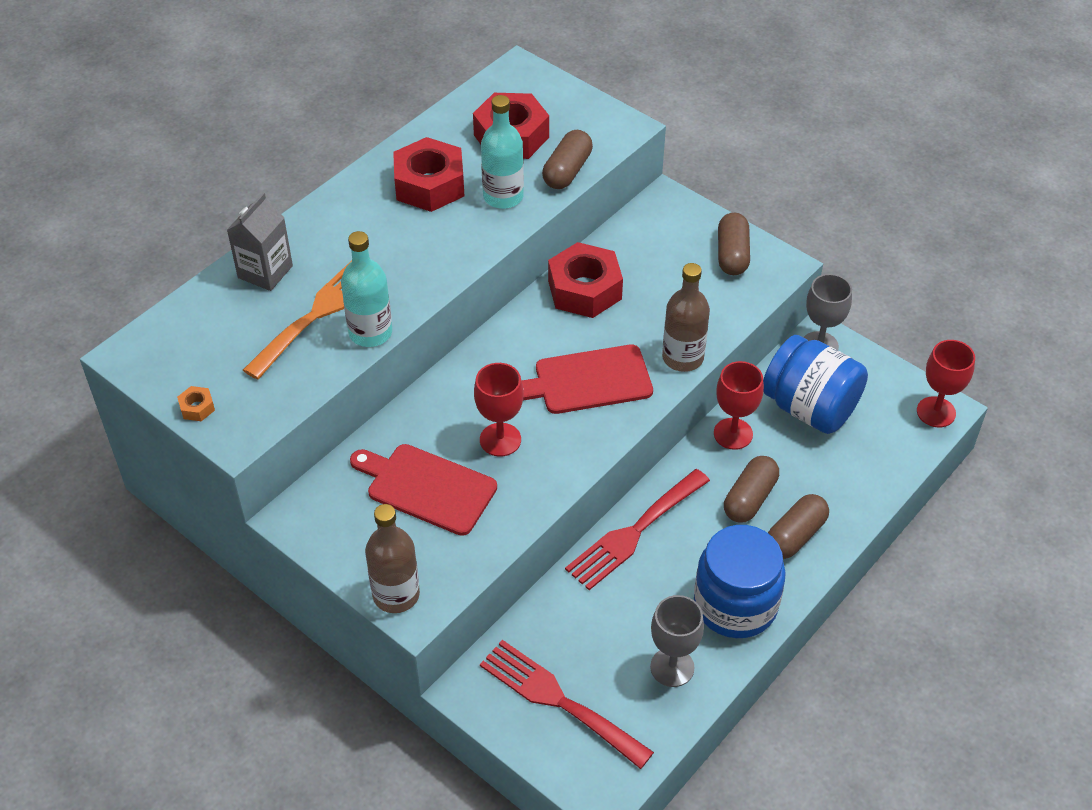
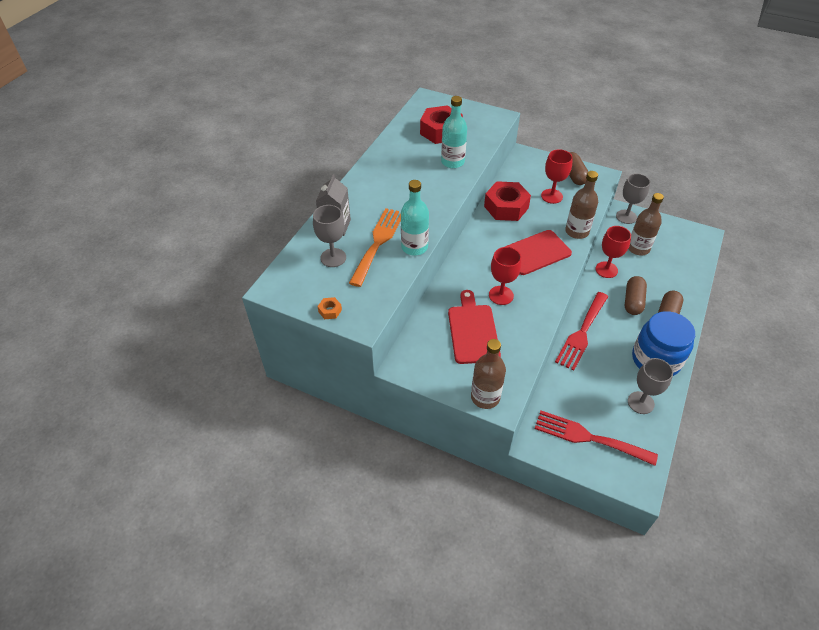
camera: 15 degrees left, 0 degrees up
red cutting board [350,444,497,536] -> red cutting board turned 75 degrees clockwise [448,290,501,364]
red nut [393,137,464,212] -> none
brown capsule [542,130,593,189] -> none
blue jar [763,335,868,434] -> brown bottle [628,193,664,255]
red goblet [917,340,975,427] -> red goblet moved to [541,149,573,204]
none -> grey goblet [313,205,346,267]

